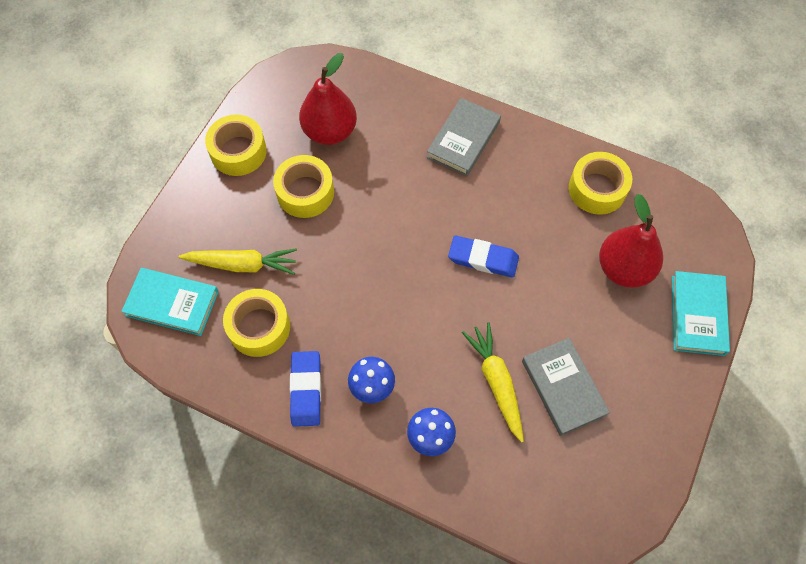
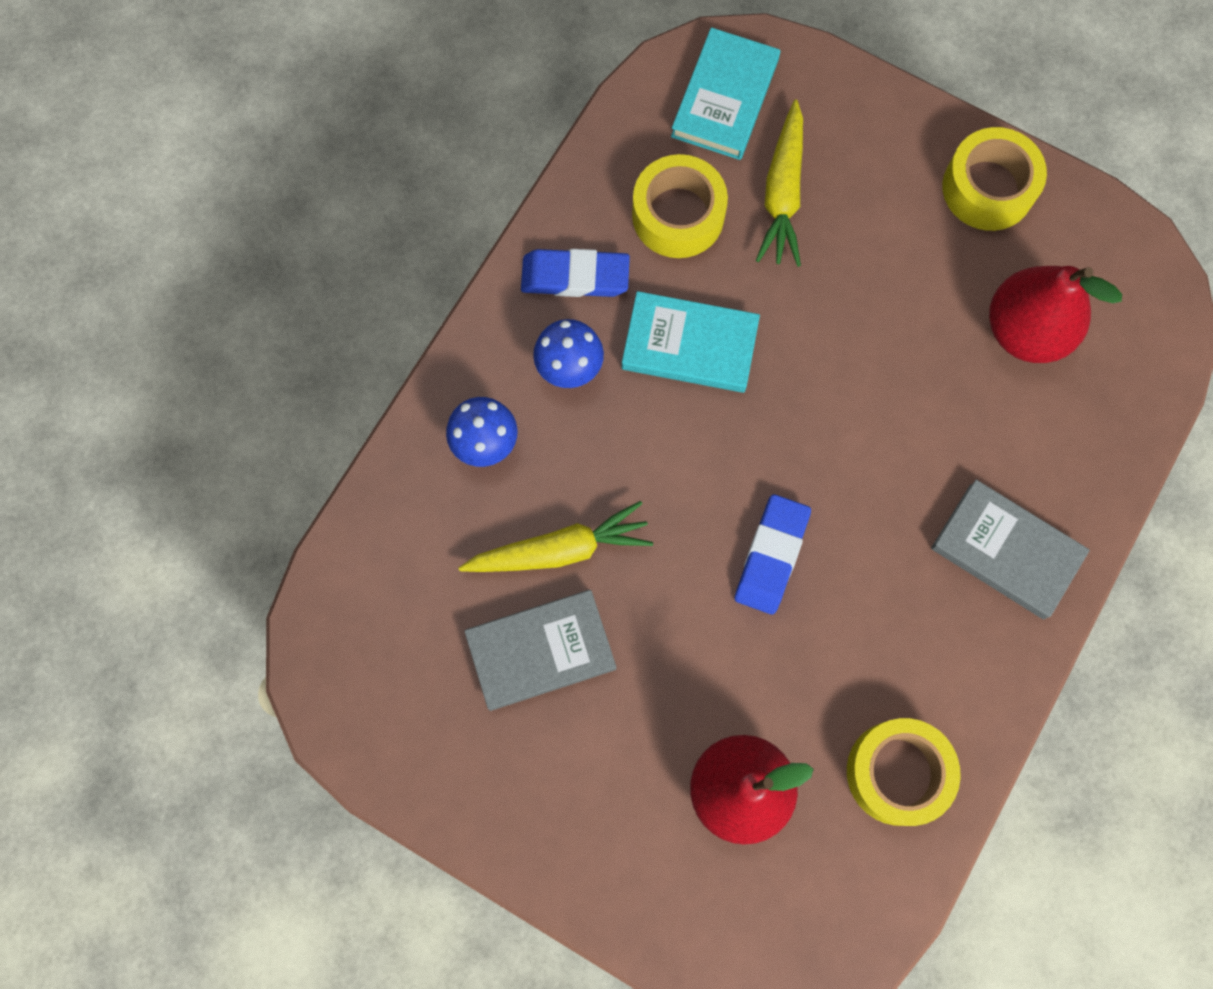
camera: 95 degrees right, 10 degrees up
yellow tape [273,155,334,218] -> none
turquoise book [672,271,730,356] -> turquoise book moved to [622,291,760,393]

